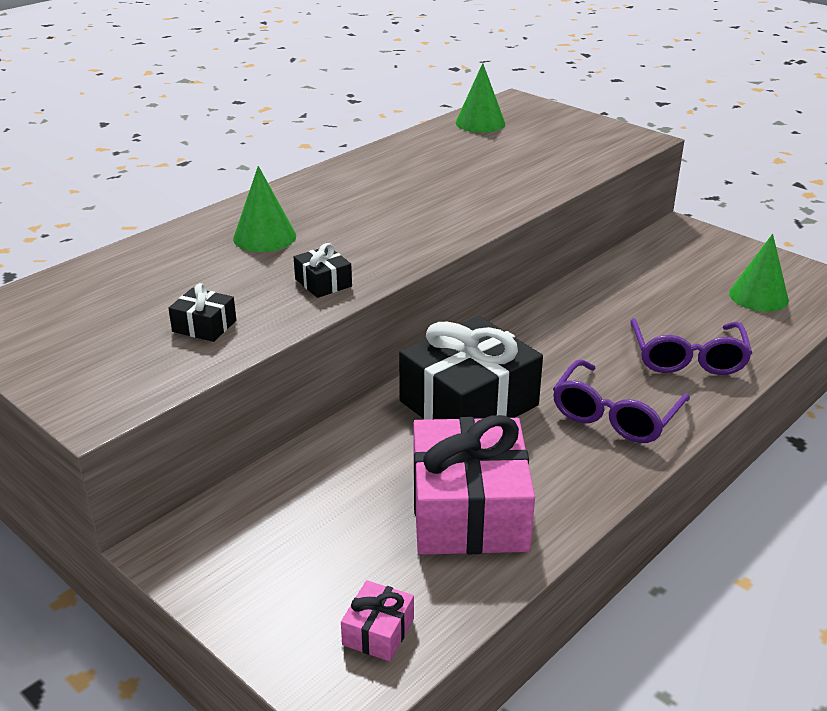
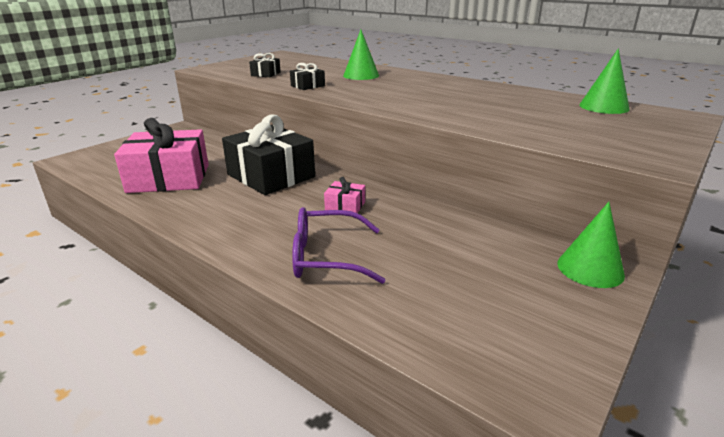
camera: 85 degrees right, 5 degrees down
pink gift [341,580,414,661] -> pink gift moved to [324,177,365,213]
purple glasses [553,359,690,443] -> none
green cone [729,234,789,312] -> green cone moved to [557,202,625,288]

